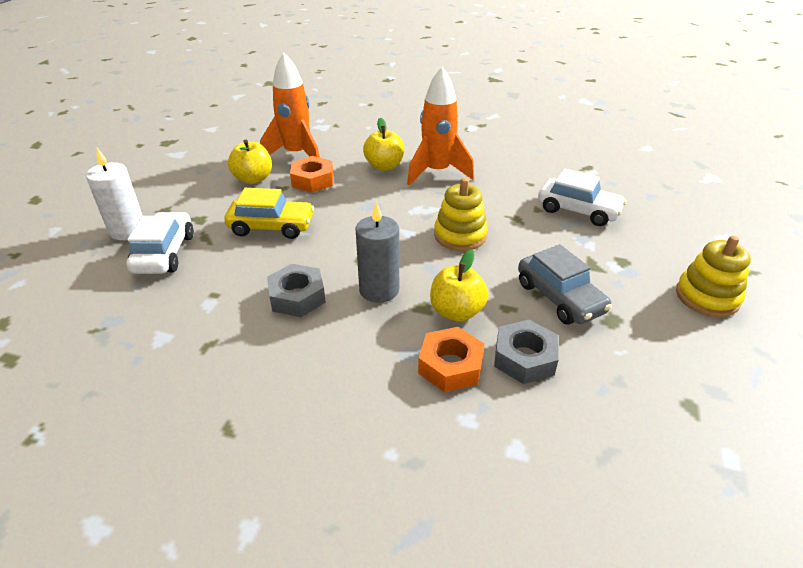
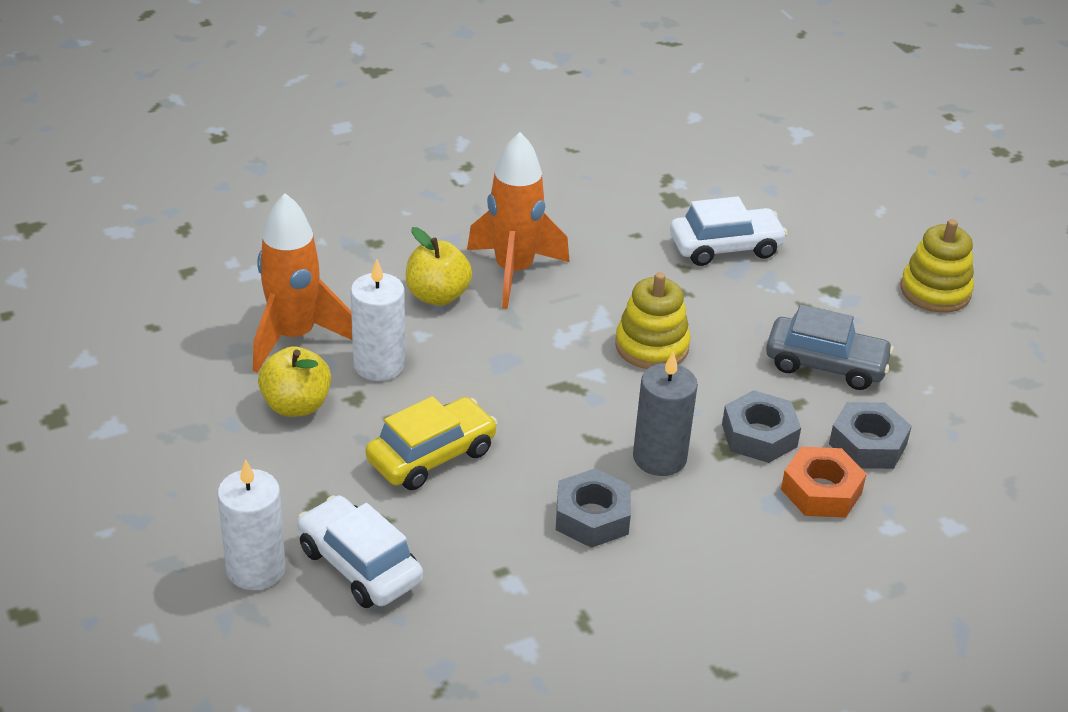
camera: 45 degrees left, 0 degrees up
orange nut [290,156,333,193] -> white candle [351,259,405,381]
yellow apple [430,249,489,322] -> grey nut [722,390,801,463]

